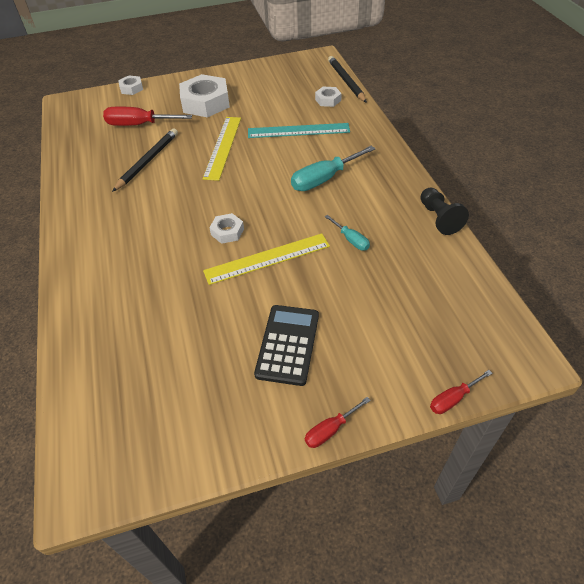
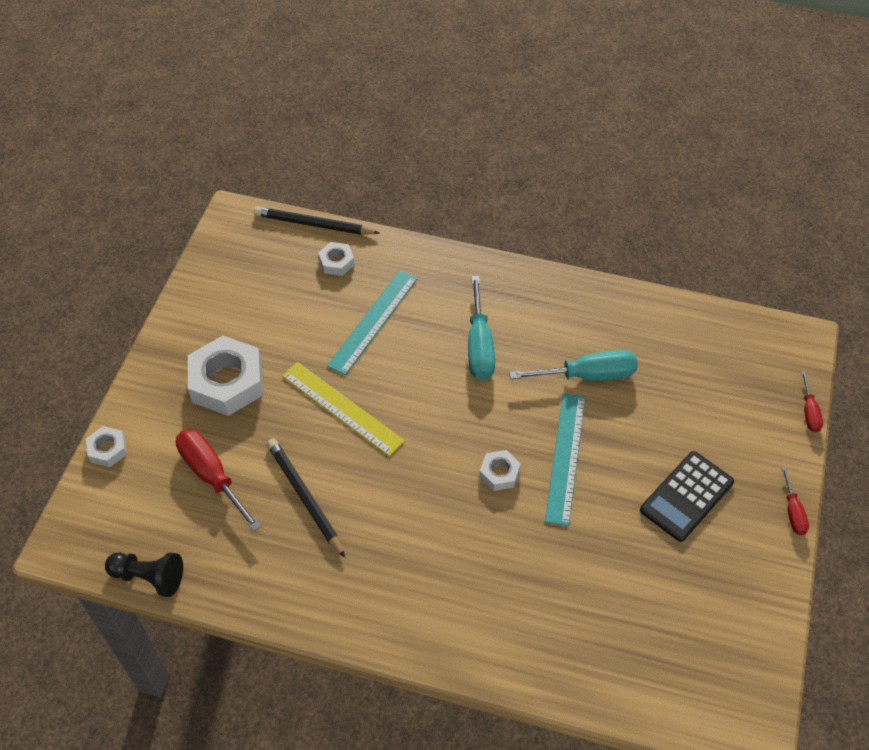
camera: 60 degrees left, 5 degrees up
red screwdriver [103,106,192,126] -> red screwdriver turned 105 degrees clockwise [176,429,261,532]
yellow ruler [203,233,330,285] -> turquoise ruler [545,393,585,526]
black calculator [254,305,319,386] -> black calculator turned 90 degrees counterclockwise [640,451,734,542]
turquoise screwdriver [325,215,370,250] -> turquoise screwdriver [509,350,638,381], size x1.84
black pawn [420,188,469,235] -> black pawn moved to [105,552,183,597]

